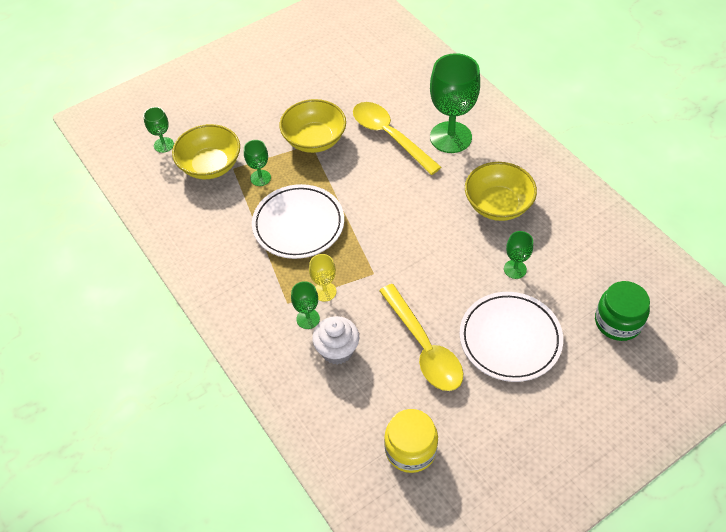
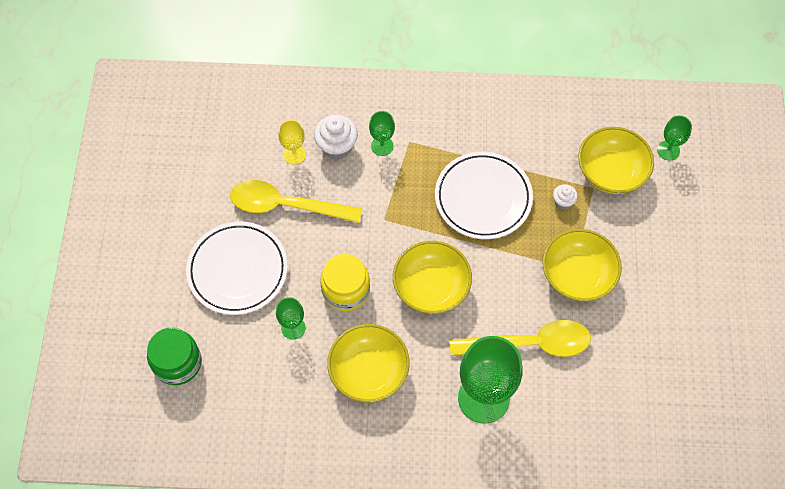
camera: 125 degrees right, 10 degrees up
green goblet [244,140,271,186] -> white cupcake [553,184,577,209]
yellow goblet [309,254,336,302] -> yellow goblet moved to [278,120,306,165]
yellow jar [384,409,438,473] -> yellow jar moved to [320,254,370,311]
none -> yellow bowl [393,241,472,314]

